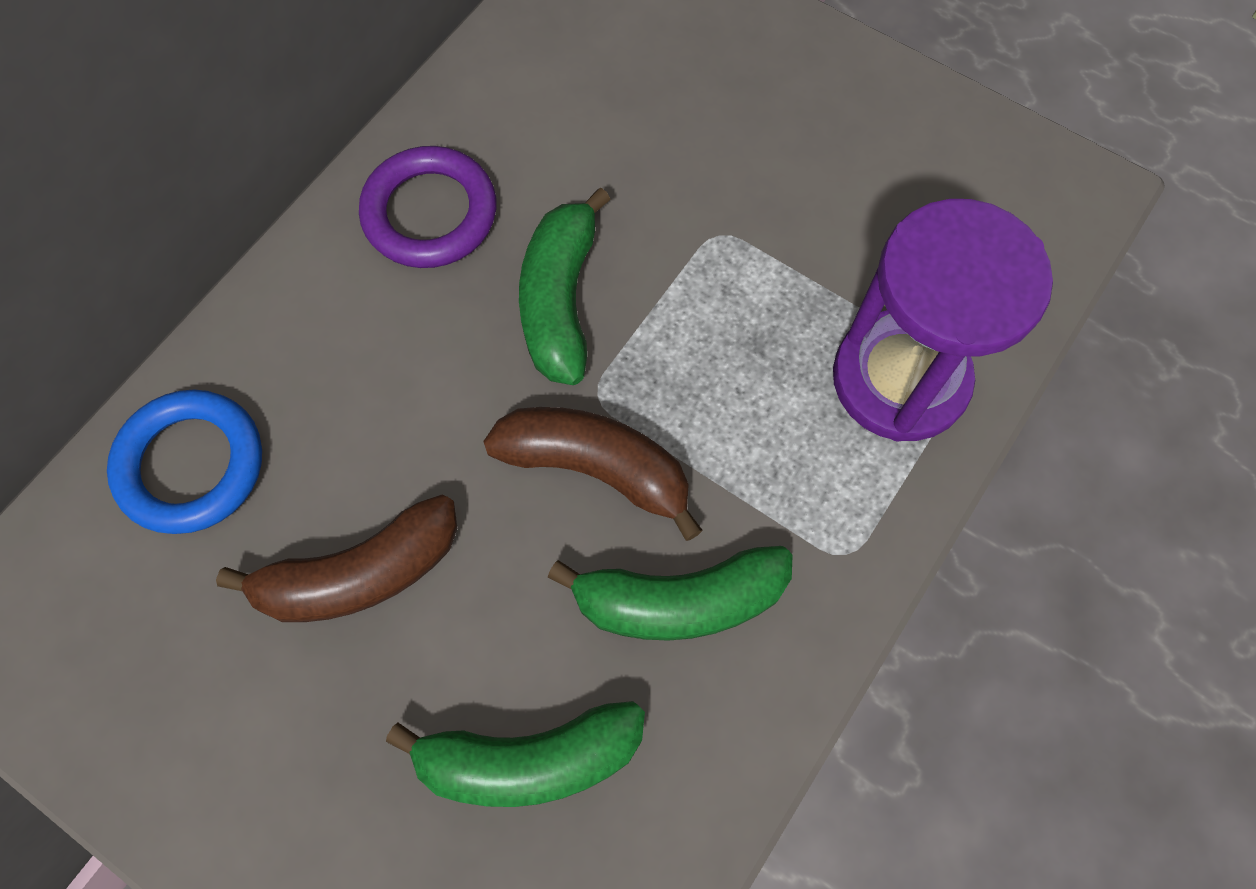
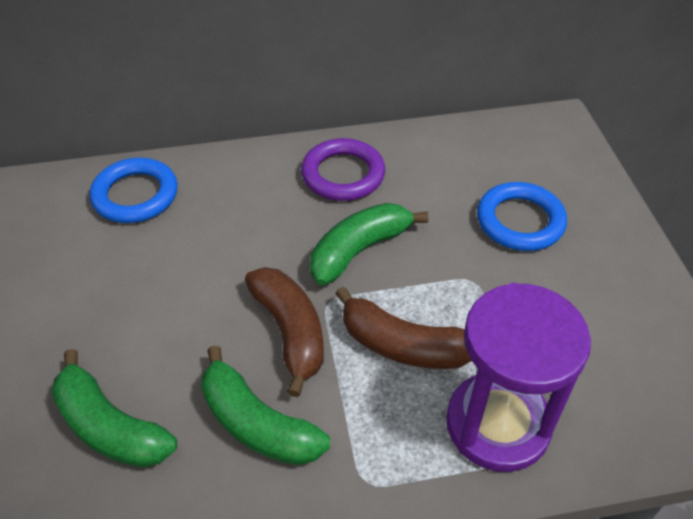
camera: 45 degrees right, 20 degrees down
brown banana [216,495,458,622] -> brown banana moved to [335,286,472,369]
none -> blue ring [477,182,567,251]

